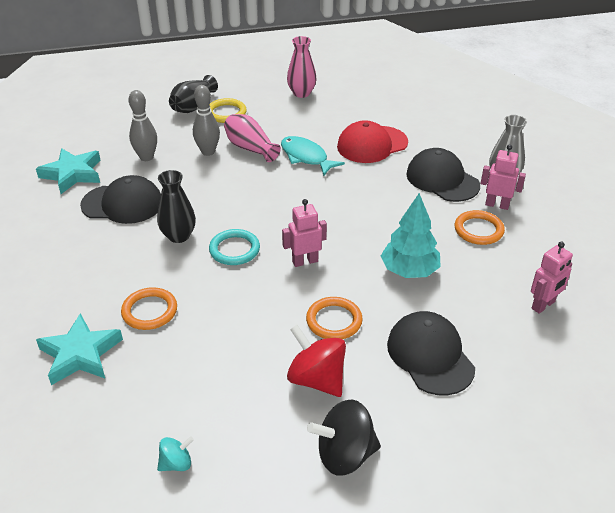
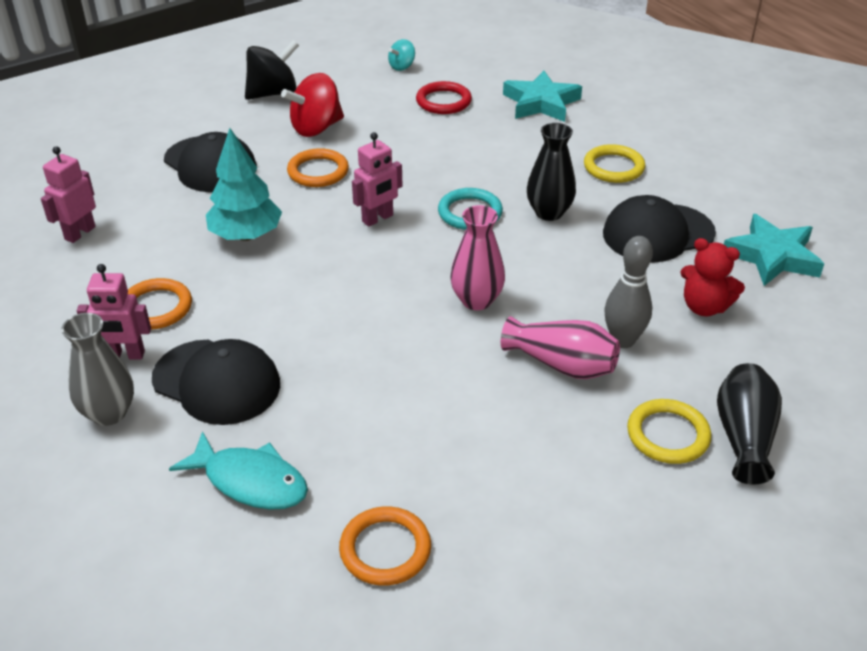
camera: 160 degrees right, 0 degrees up
orange ring [121,287,177,330] -> orange ring moved to [339,506,431,586]
grey bowling pin [129,90,157,161] -> red teddy bear [680,238,745,316]
turquoise fish [281,136,345,176] -> turquoise fish moved to [169,431,308,510]
pink vase [287,36,317,98] -> pink vase moved to [450,205,505,310]
red spinning top [287,325,346,397] -> red spinning top turned 120 degrees clockwise [281,73,344,137]
red cap [337,120,408,163] -> none
none -> red ring [416,81,472,114]
none -> yellow ring [584,144,645,183]

